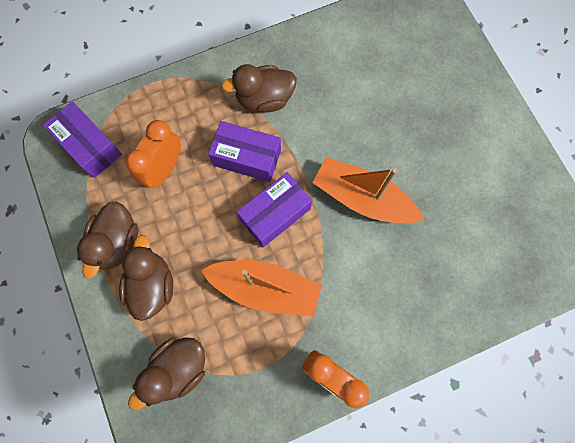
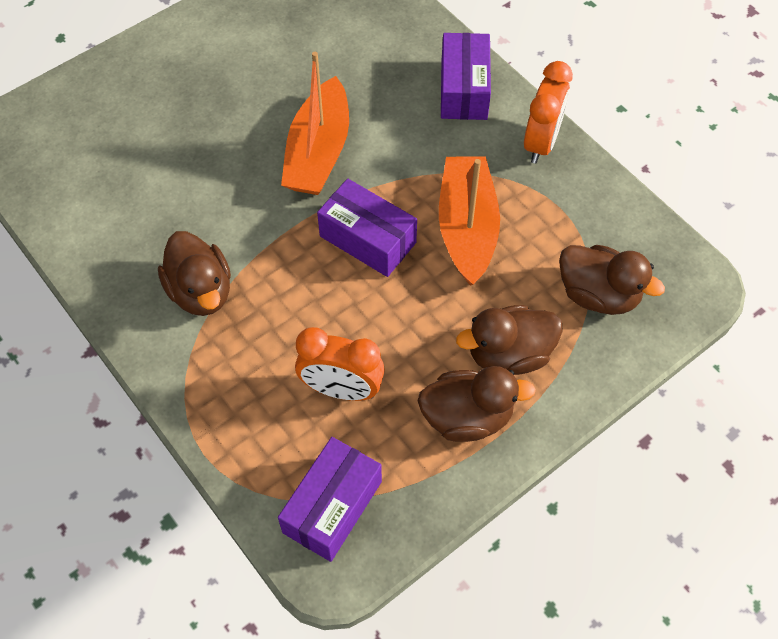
camera: 105 degrees left, 15 degrees down
purple box [208,121,281,182] -> purple box moved to [441,33,491,120]

